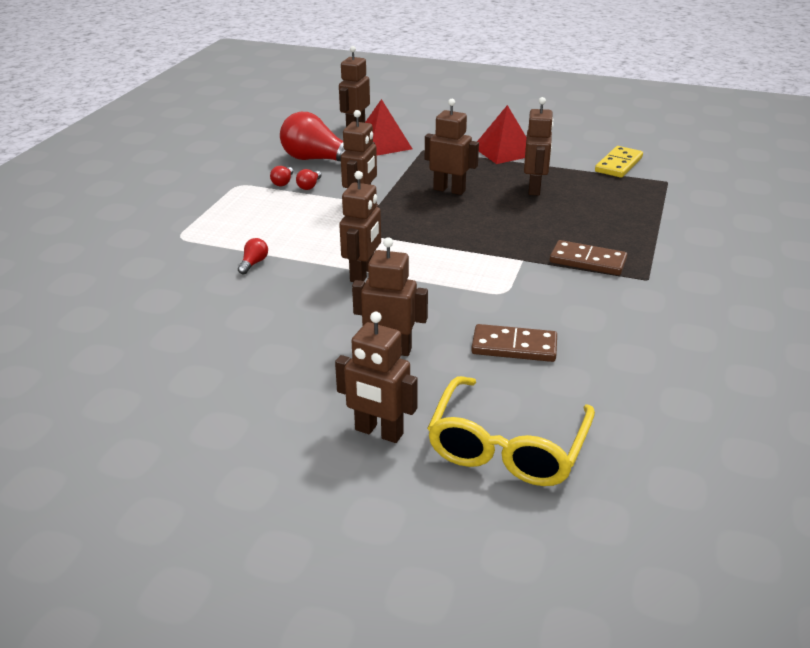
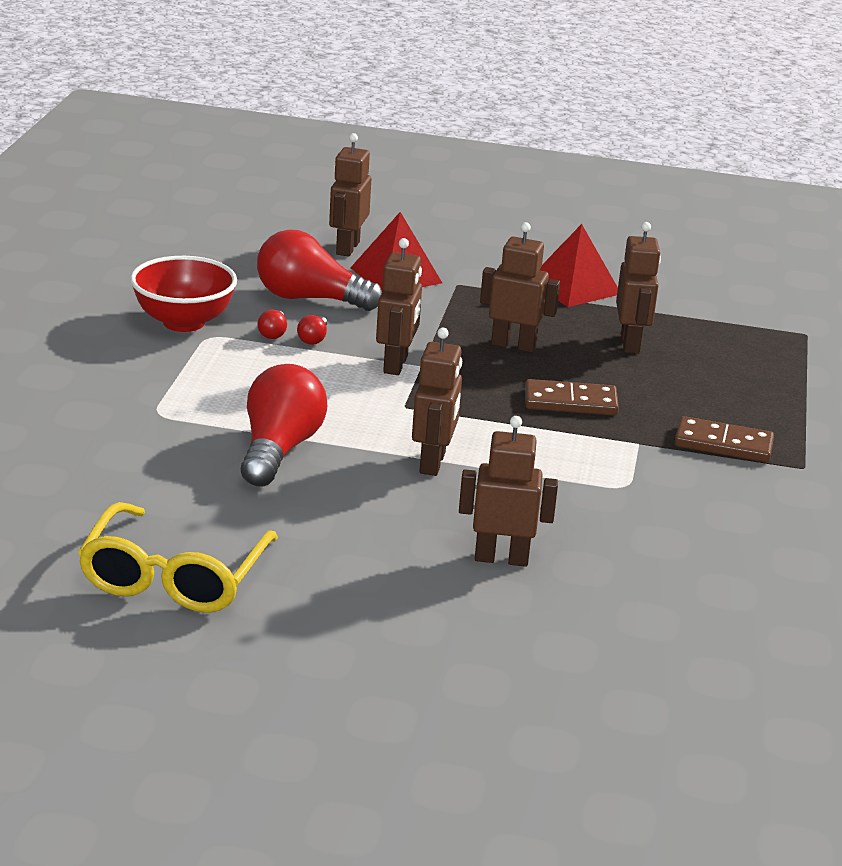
camera: 10 degrees left, 5 degrees down
red light bulb [238,238,268,274] -> red light bulb [241,364,327,487], size x2.44
brown robot [335,312,417,443] -> none
yellow glasses [427,376,595,486] -> yellow glasses moved to [78,502,278,613]
brown domino [471,324,557,362] -> brown domino moved to [525,379,619,416]
yellow domino [595,146,643,178] -> none
none -> red bowl [130,256,237,332]

